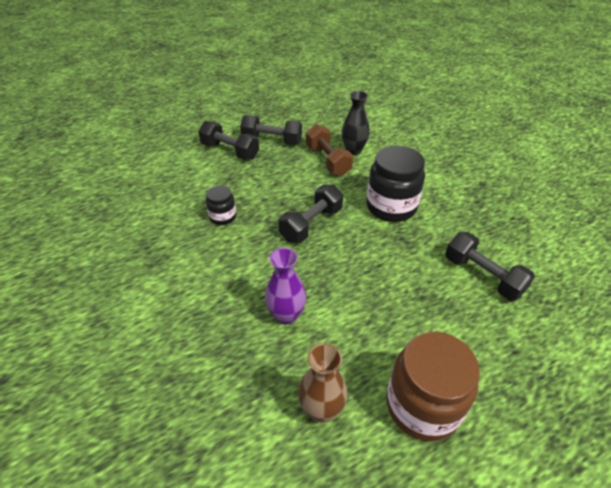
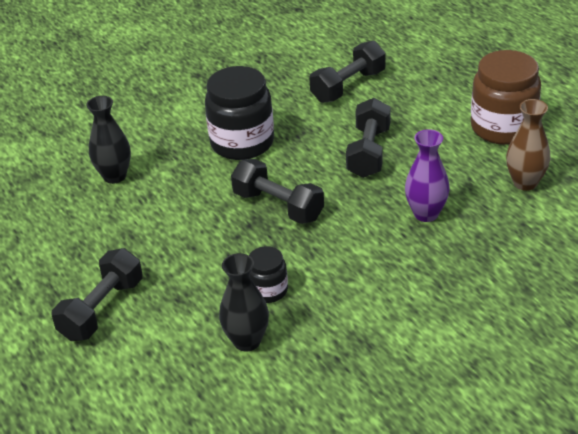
camera: 90 degrees left, 5 degrees down
black dumbbell [240,115,302,145] -> black dumbbell moved to [346,98,391,178]
brown dumbbell [306,124,353,176] -> none
none -> black vase [219,253,269,352]

